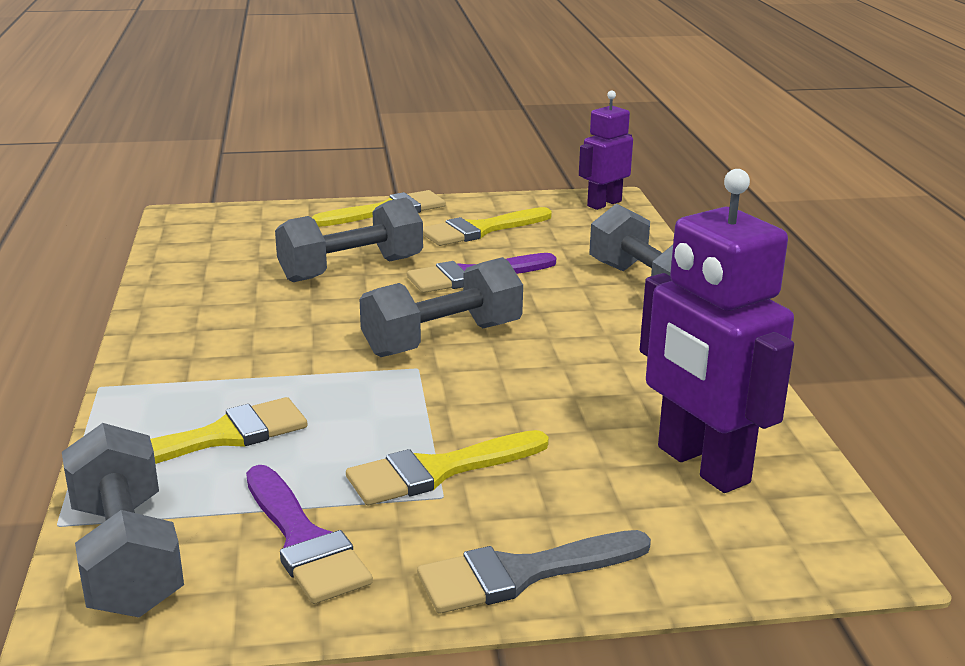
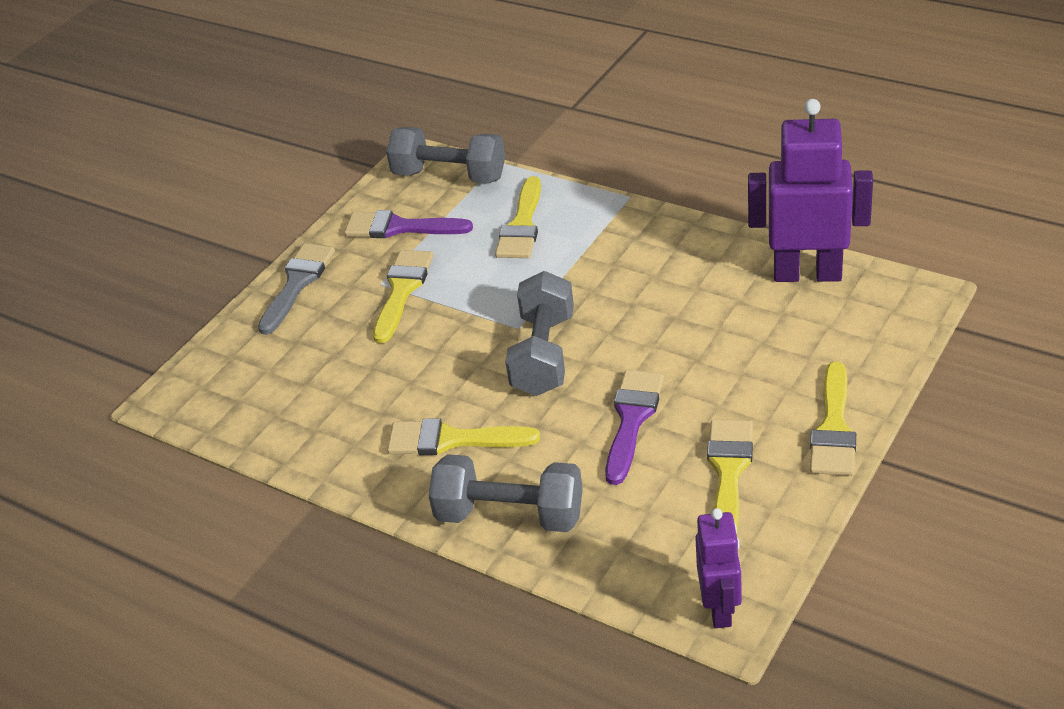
camera: 135 degrees right, 15 degrees up
grey dumbbell [275,198,423,282] -> none
purple robot [640,169,794,493] -> purple robot moved to [748,99,873,282]
none -> yellow brush [387,418,540,455]

